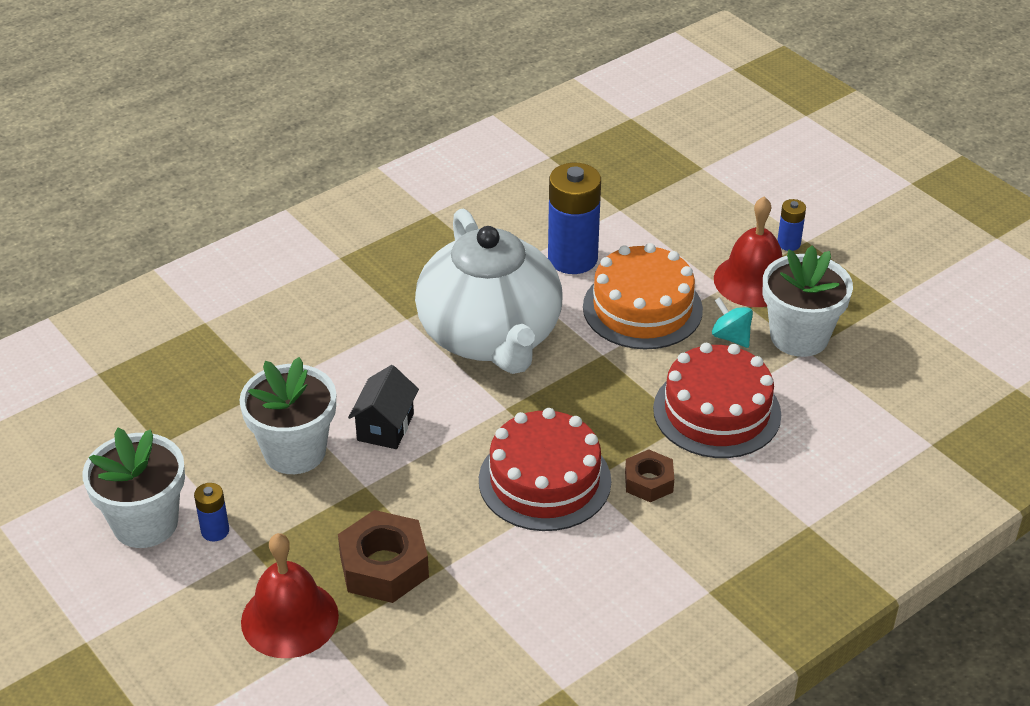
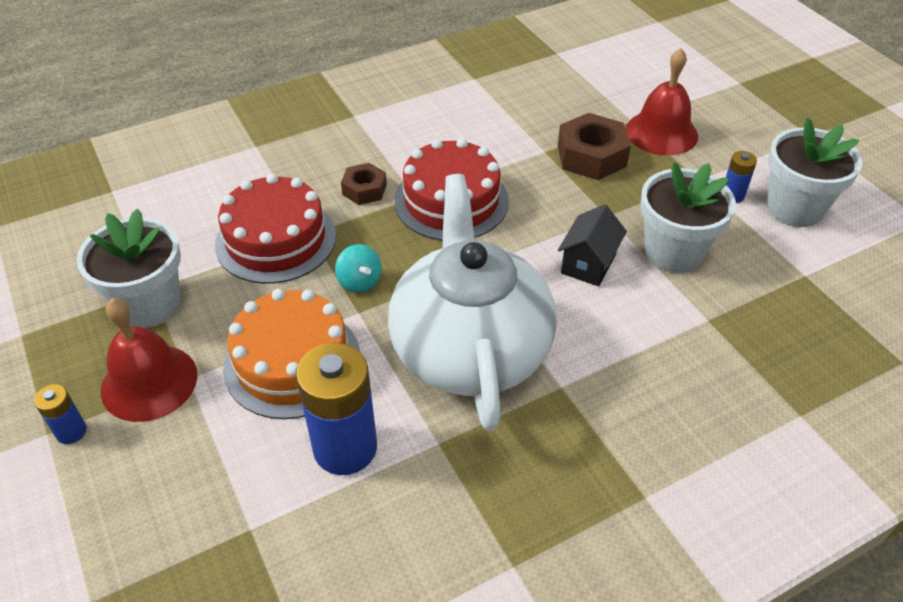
camera: 170 degrees left, 5 degrees up
turquoise spinning top [712,297,753,348] -> turquoise spinning top moved to [335,244,381,293]

